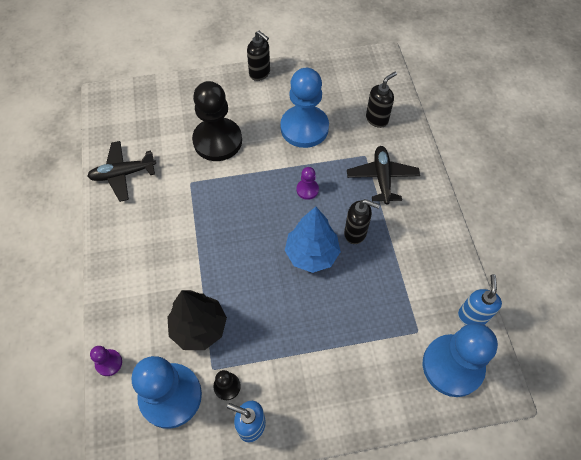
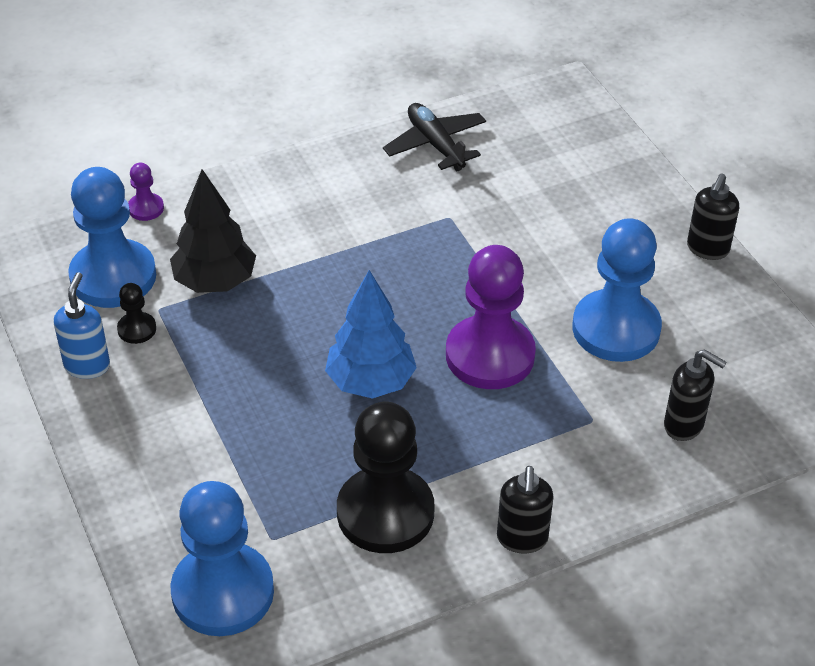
camera: 75 degrees right, 15 degrees down
black pawn [192,81,242,161] -> black pawn moved to [337,402,434,553]
purple pawn [297,167,319,200] -> purple pawn [446,245,536,389], size x2.30
black soap dispenser [344,199,380,244] -> black soap dispenser moved to [497,466,553,553]
black plane [347,146,420,205] -> none
blue soap dispenser [458,274,502,325] -> none

